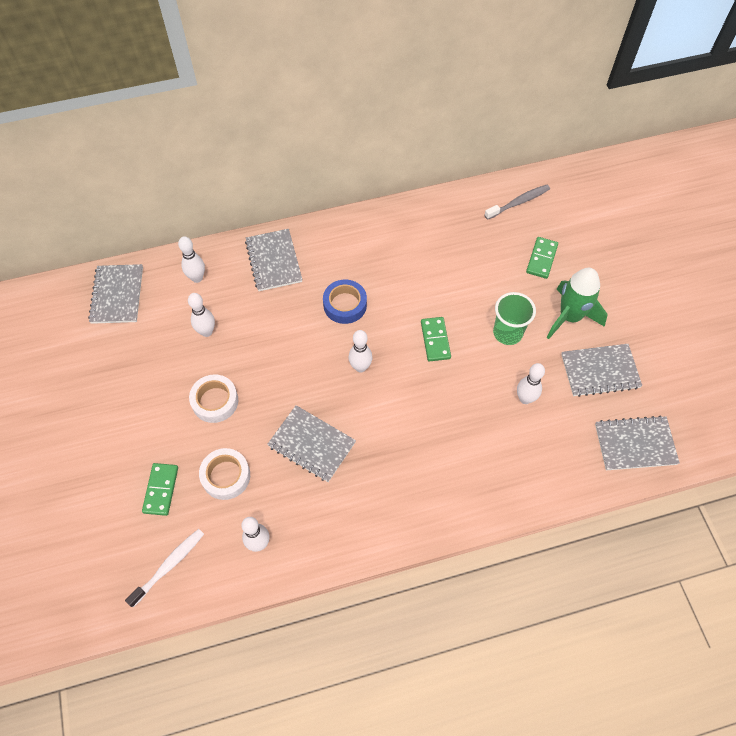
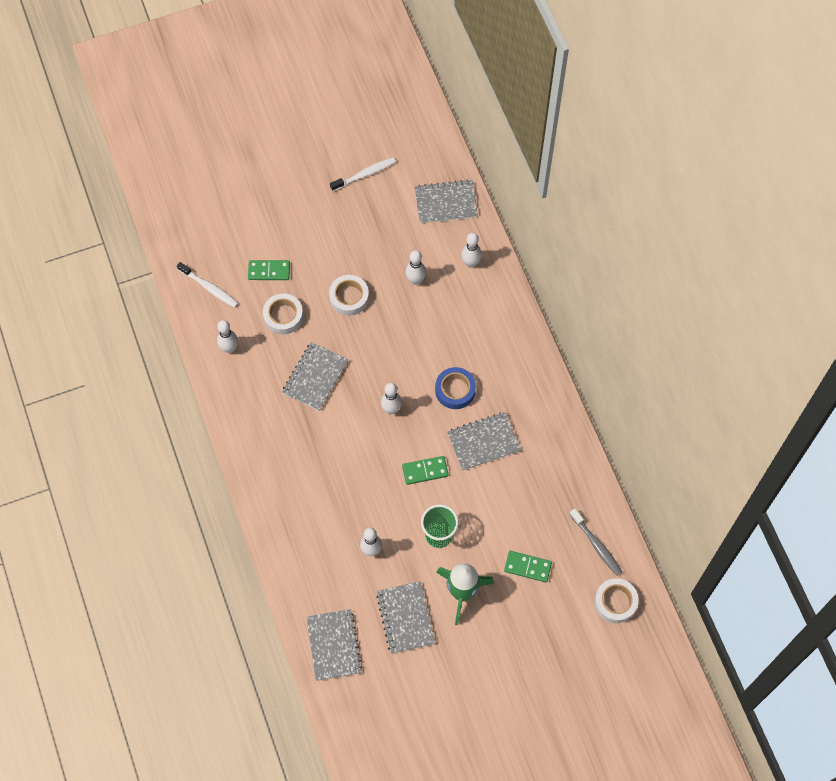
camera: 85 degrees right, 5 degrees up
grey notebook [245,229,302,291] -> grey notebook moved to [447,412,521,471]
none -> white toothbrush [330,157,396,191]
none -> white tape [594,578,639,623]

